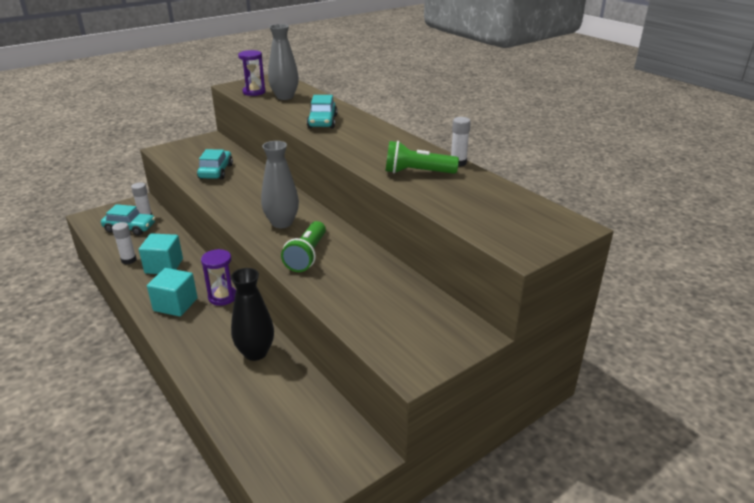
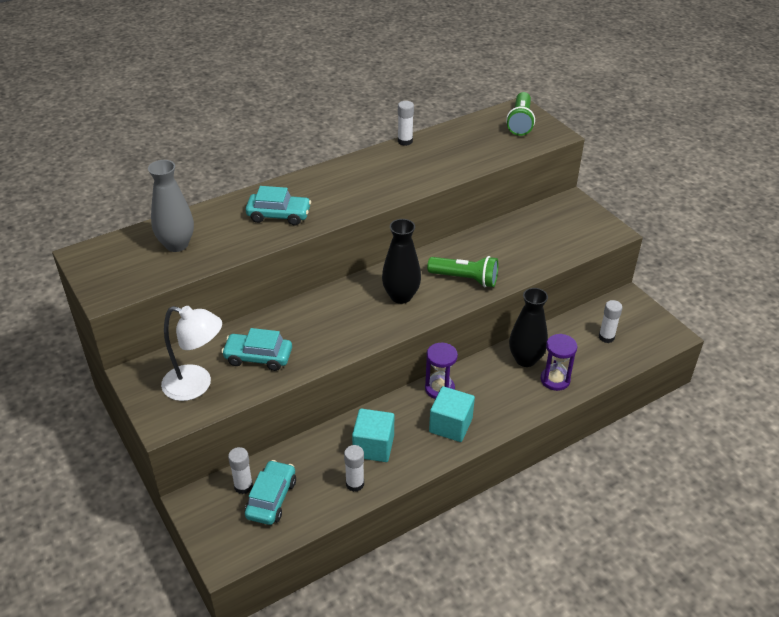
camera: 85 degrees left, 10 degrees up
purple hourglass [238,50,266,96] -> purple hourglass moved to [541,334,577,391]
grey vase [261,141,299,228] -> black vase [382,219,421,304]
green flashlight [386,141,459,174] -> green flashlight moved to [506,92,535,136]
none -> white lamp [161,306,222,401]
none -> white glue stick [599,300,622,343]

